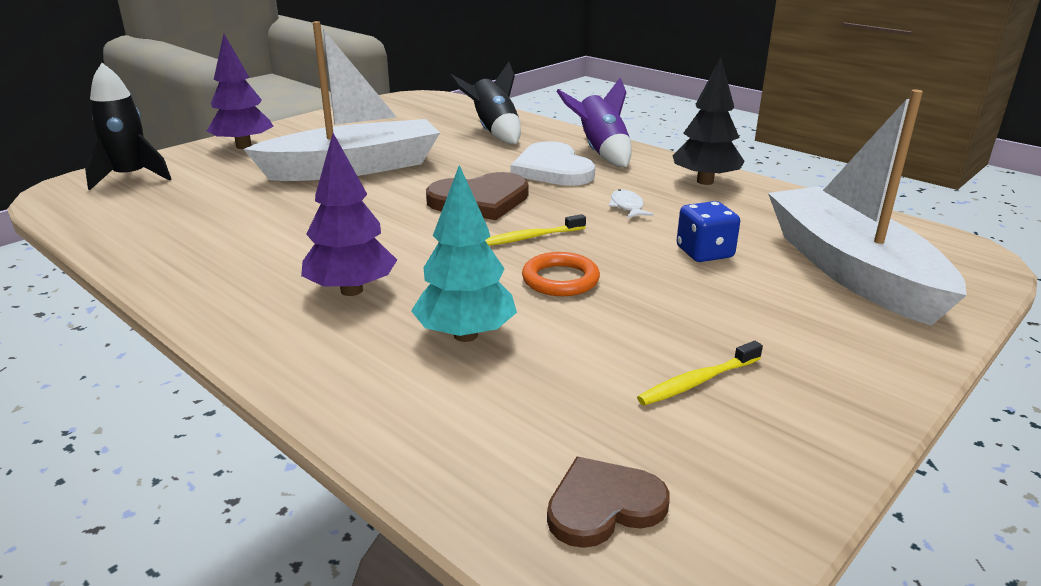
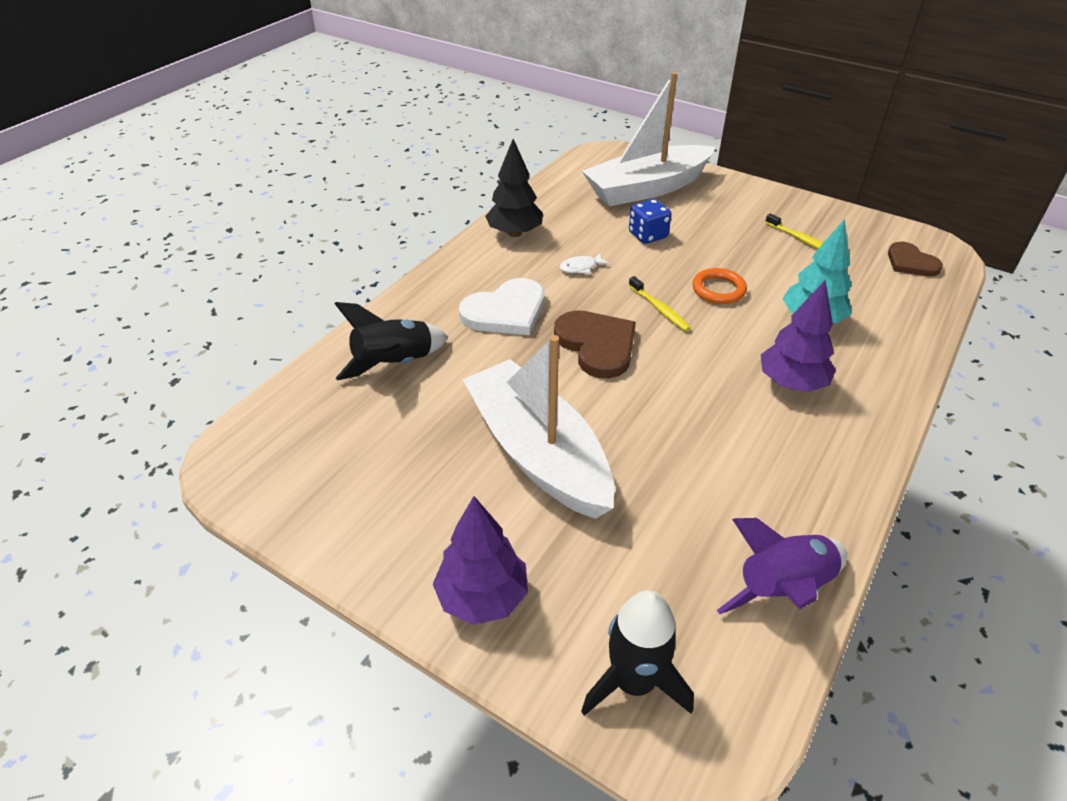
camera: 100 degrees left, 15 degrees up
purple rocket [556,78,632,167] -> purple rocket moved to [717,518,847,614]

